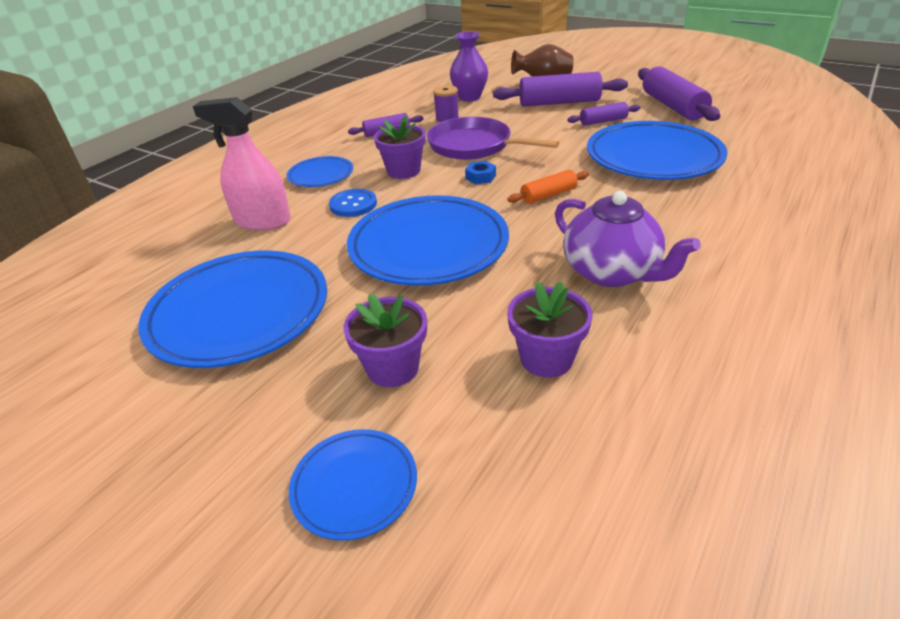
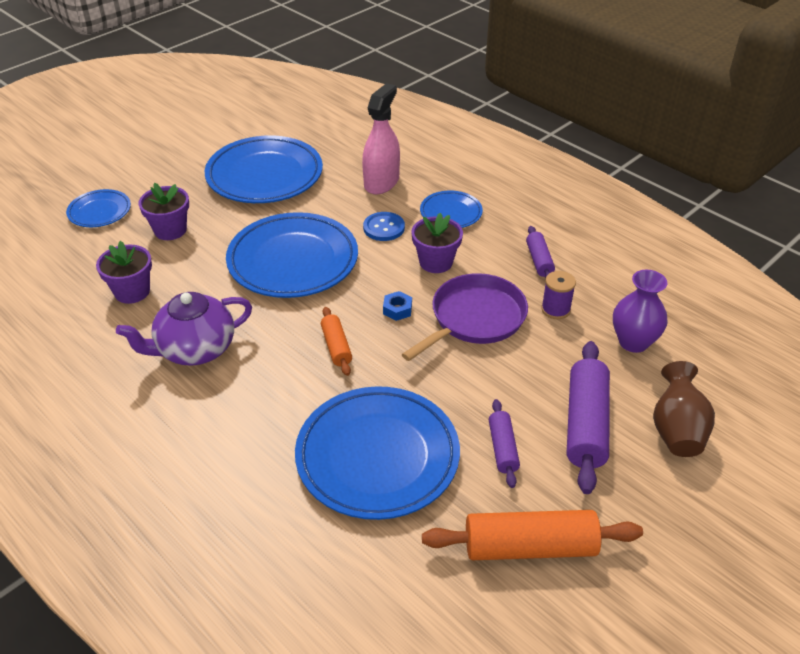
camera: 100 degrees right, 5 degrees up
purple rolling pin [638,66,720,121] -> orange rolling pin [422,510,643,560]

